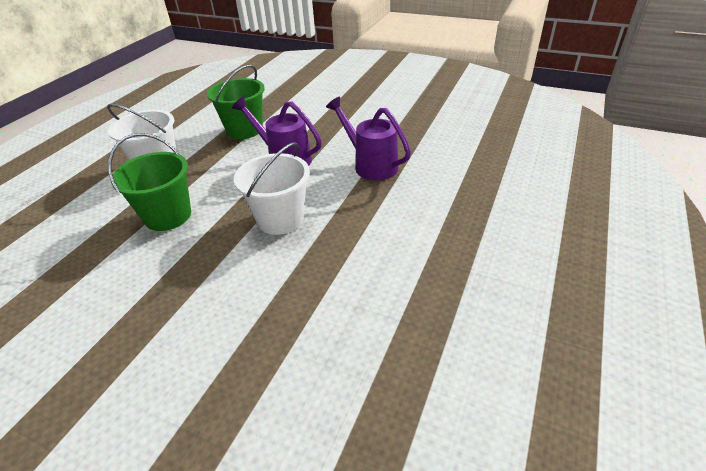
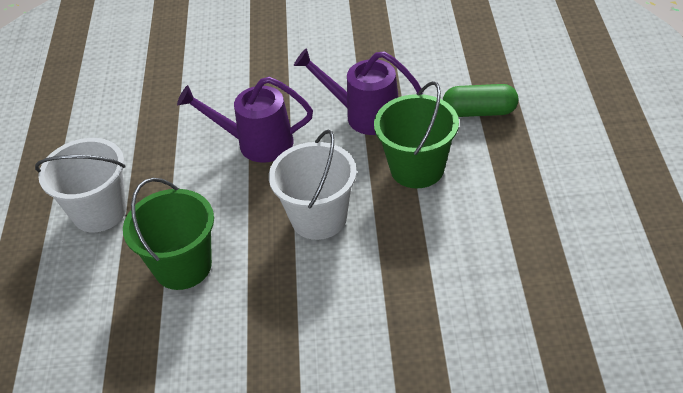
camera: 25 degrees left, 5 degrees up
green bucket [207,65,265,139] -> green bucket moved to [374,81,459,188]
none -> green capsule [443,84,518,117]

